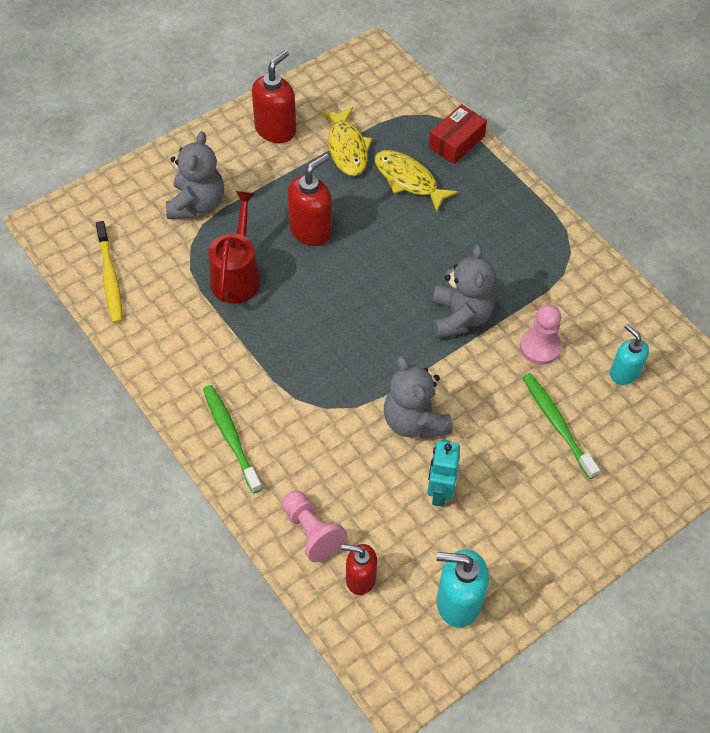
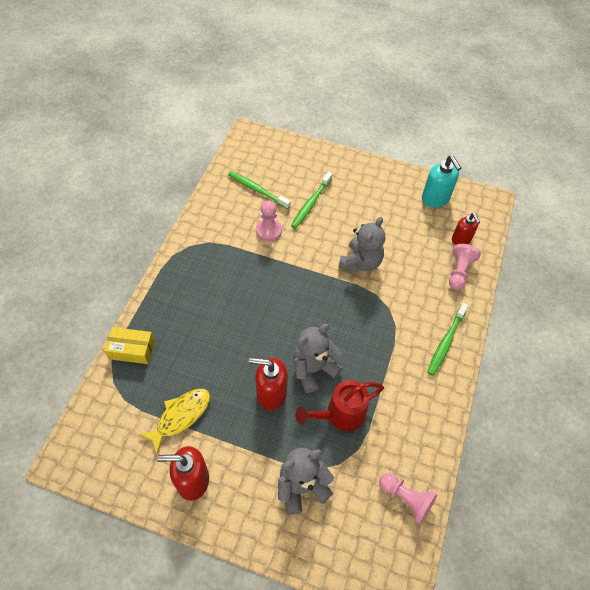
camera: 125 degrees left, 0 degrees up
yellow toothbrush [96,221,123,324] -> pink pawn [379,473,437,524]
yellow fish [375,150,458,212] -> none
turquoise robot [427,439,460,507] -> none
red box [429,104,487,164] -> yellow box [104,327,155,364]
grey teddy bear [432,244,495,339] -> grey teddy bear moved to [293,324,343,393]
turquoise soap dispenser [610,324,649,385] -> green toothbrush [228,171,291,209]

